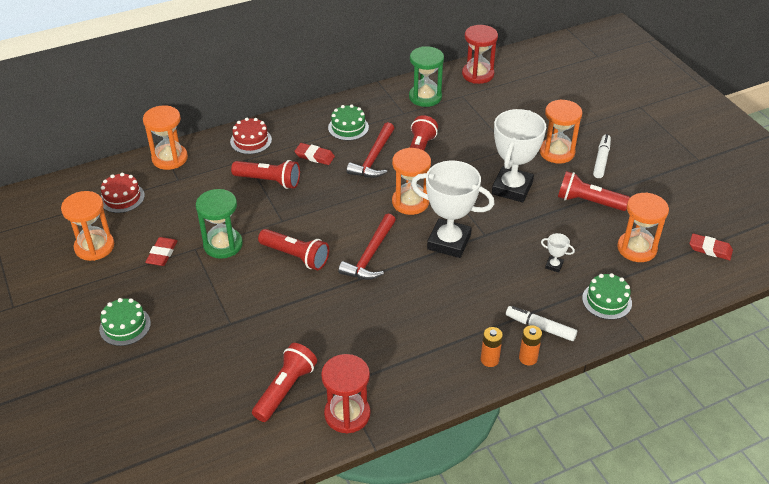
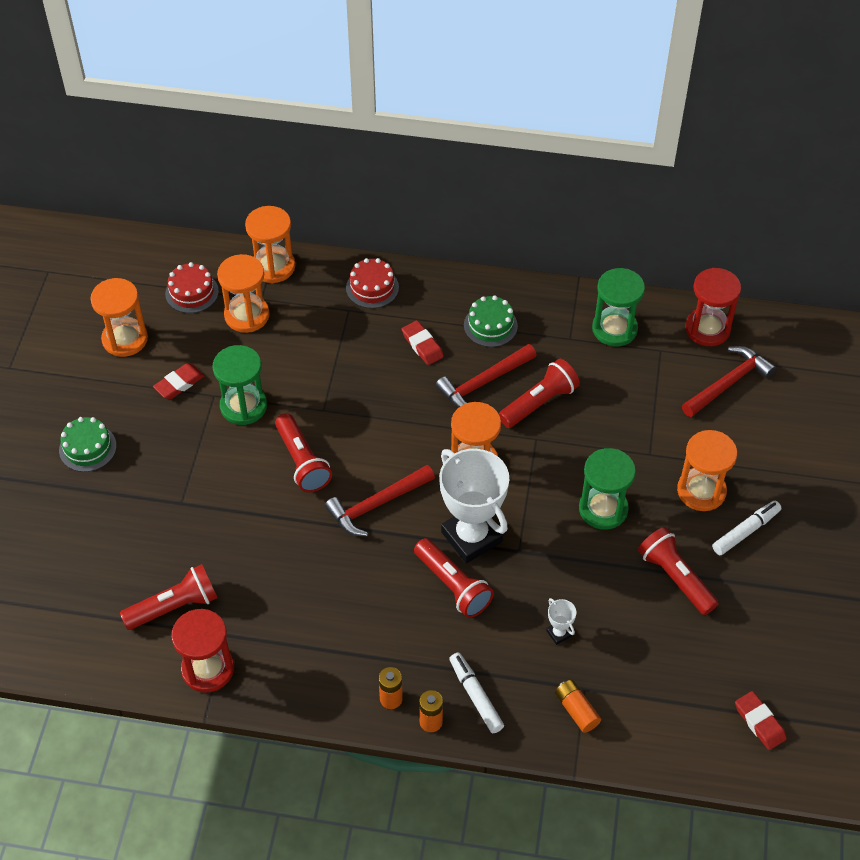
camera: 35 degrees right, 10 degrees up
red flashlight [231,160,300,189] -> red flashlight moved to [414,538,494,618]
white trophy [492,109,546,202] -> green hourglass [579,448,636,530]
green cake [582,273,632,320] -> orange battery [555,680,601,733]
orange hourglass [617,192,669,262] -> orange hourglass moved to [217,254,270,333]
none -> red hammer [682,346,776,417]

